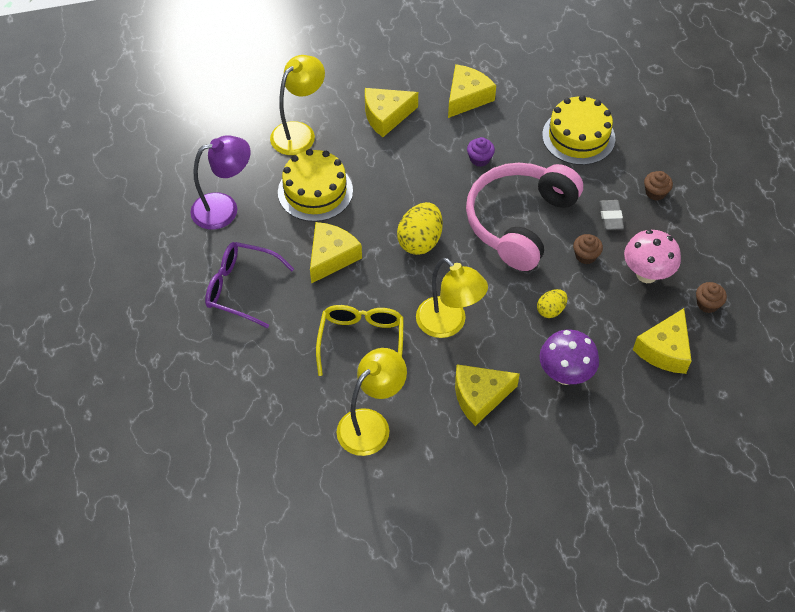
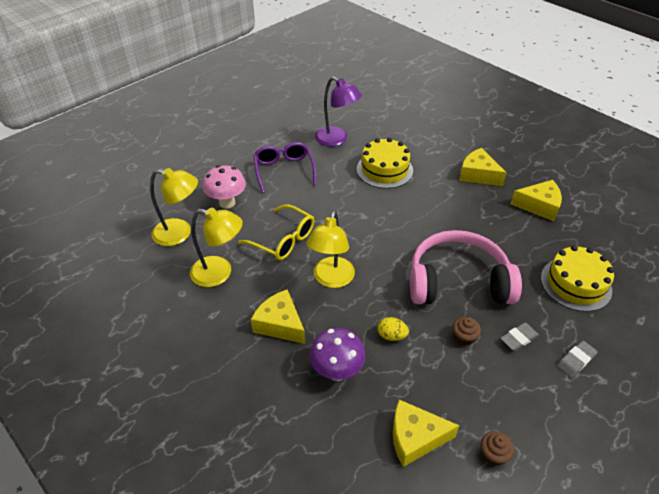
camera: 60 degrees right, 10 degrees down
yellow lamp [270,55,325,155] -> yellow lamp moved to [150,168,198,246]
yellow cheese [310,222,362,284] -> none
yellow glasses [316,305,404,376] -> yellow glasses turned 60 degrees clockwise [238,205,314,260]
yellow egg [397,202,443,255] -> none
purple cupcake [467,137,495,167] -> none
pink mushroom [624,230,681,283] -> pink mushroom moved to [203,165,246,209]
brown cupcake [644,171,673,200] -> grey eraser [557,341,598,377]

